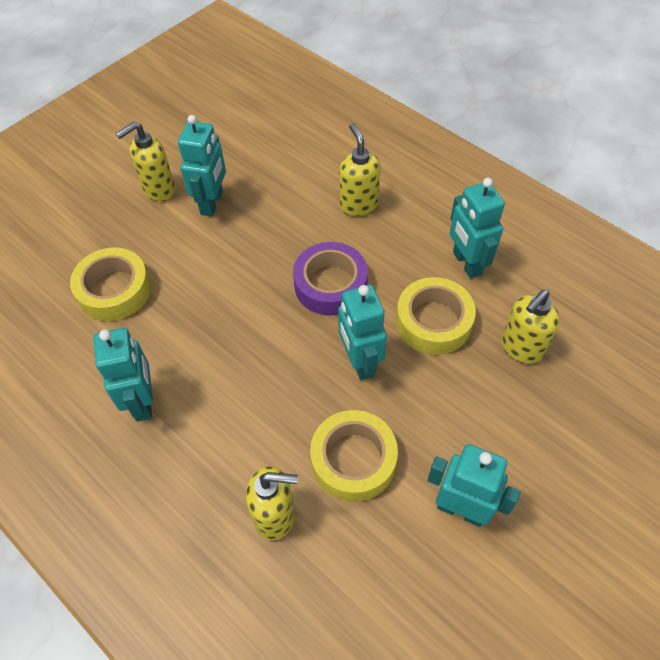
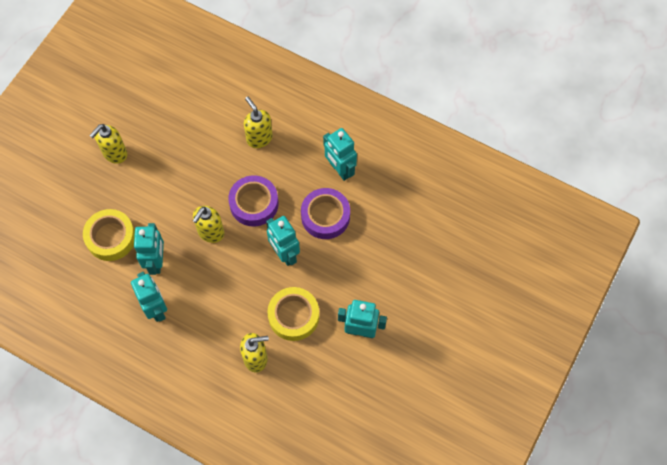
camera: 15 degrees left, 10 degrees up
turquoise robot [178,115,226,217] -> turquoise robot moved to [134,223,164,275]
yellow tape [396,277,476,355] -> purple tape [301,188,350,239]
yellow soap dispenser [502,290,560,364] -> yellow soap dispenser moved to [193,206,225,243]

